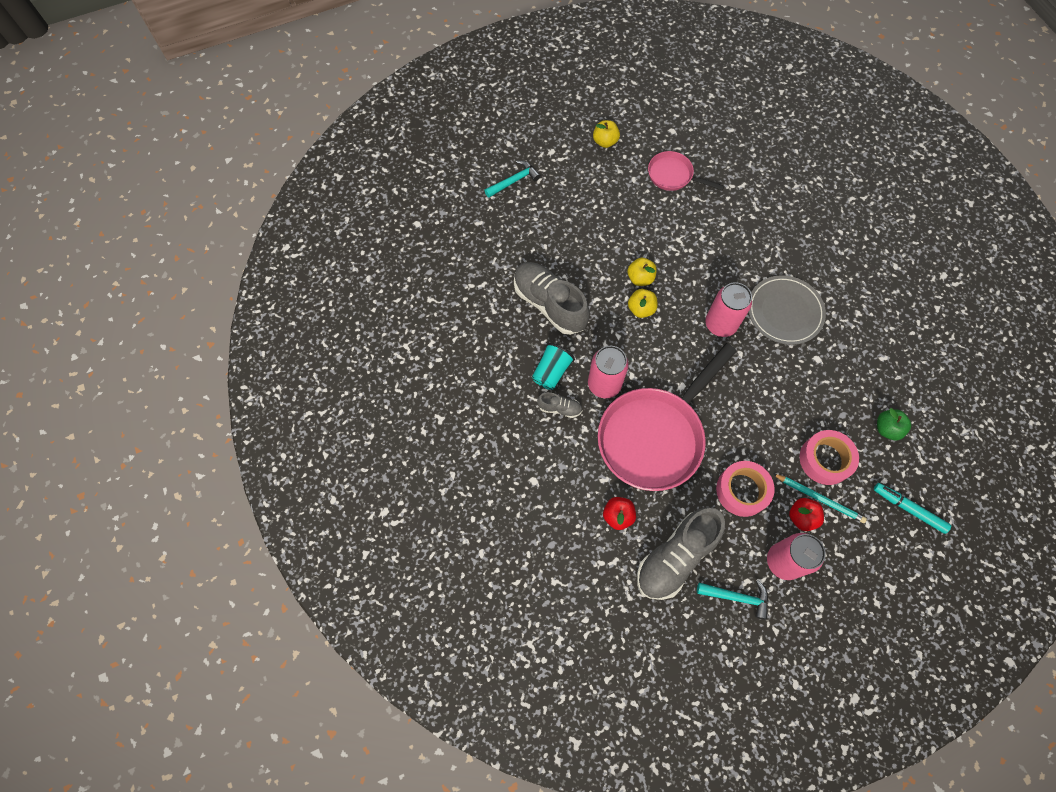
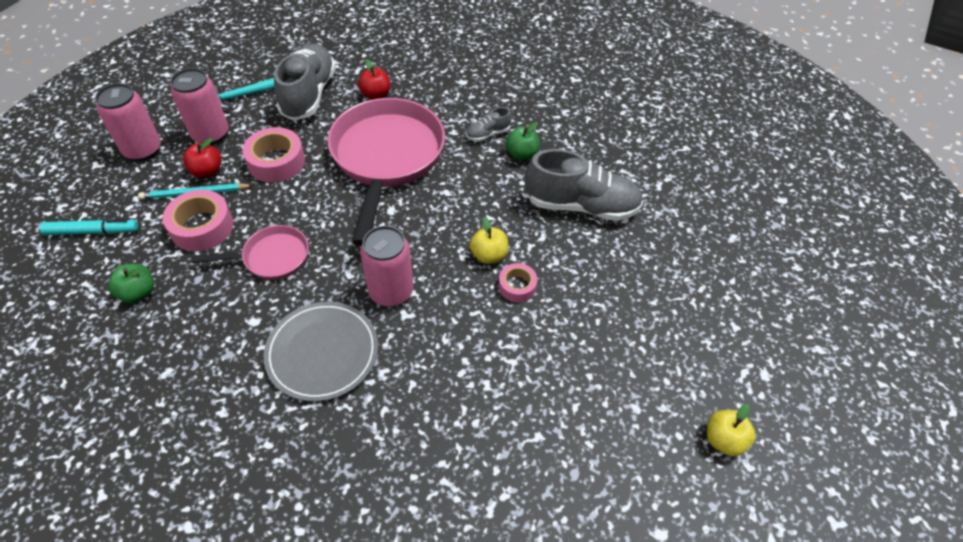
camera: 140 degrees right, 15 degrees down
turquoise hammer [484,161,541,198] -> none
turquoise cup [532,343,575,390] -> green apple [505,122,539,160]
pink can [588,346,629,398] -> pink can moved to [95,83,161,161]
yellow apple [627,258,657,286] -> pink tape [499,263,537,302]
pink pan [648,151,724,191] -> pink pan moved to [191,225,309,280]

